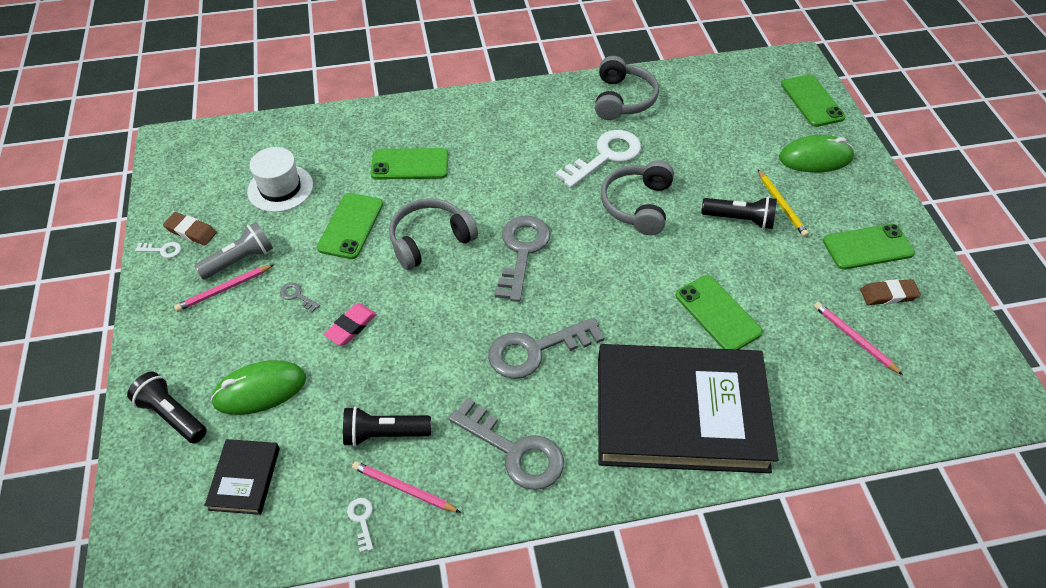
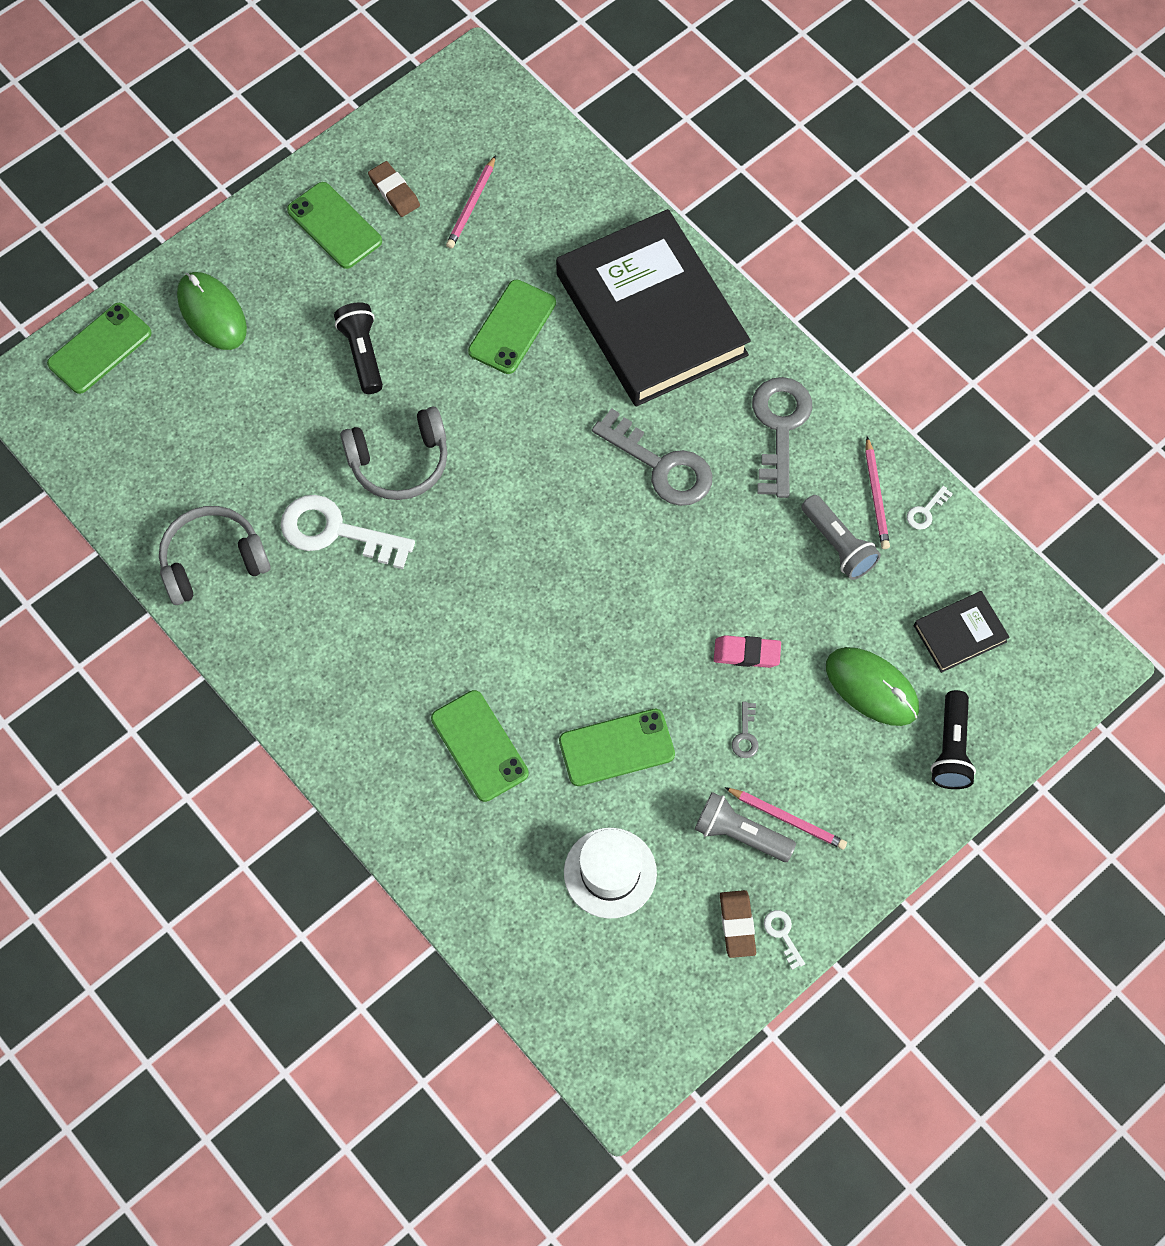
camera: 120 degrees left, 15 degrees up
black flashlight [343,406,431,447] -> grey flashlight [801,495,881,580]
grey headphones [389,198,478,270] -> none
grey key [495,216,551,302] -> none
yellow pencil [758,170,809,237] -> none

